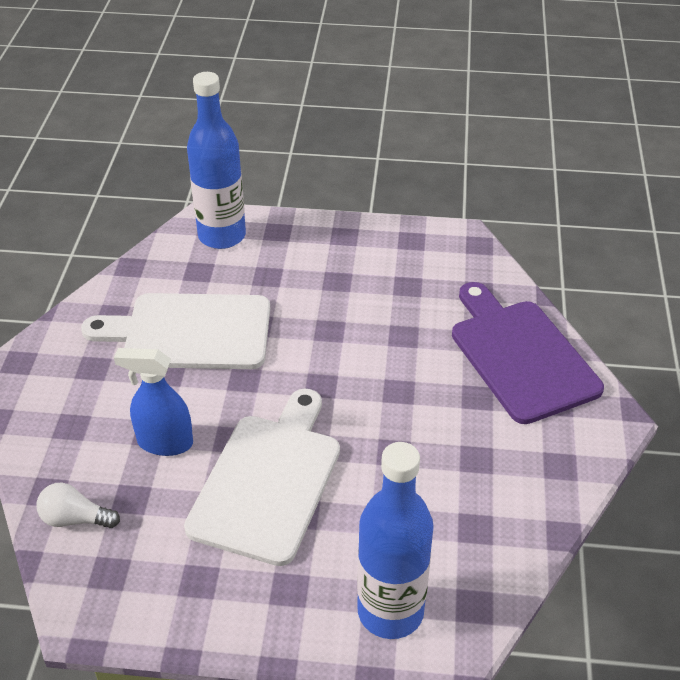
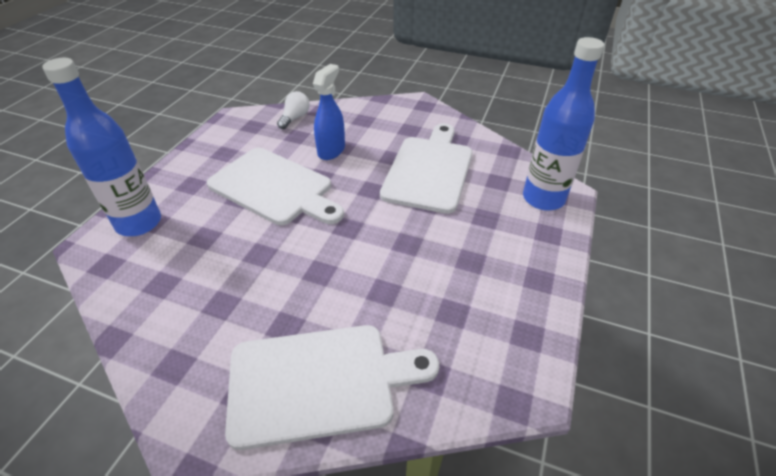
camera: 105 degrees right, 0 degrees up
purple cutting board [452,282,604,424] -> white cutting board [225,325,439,450]

